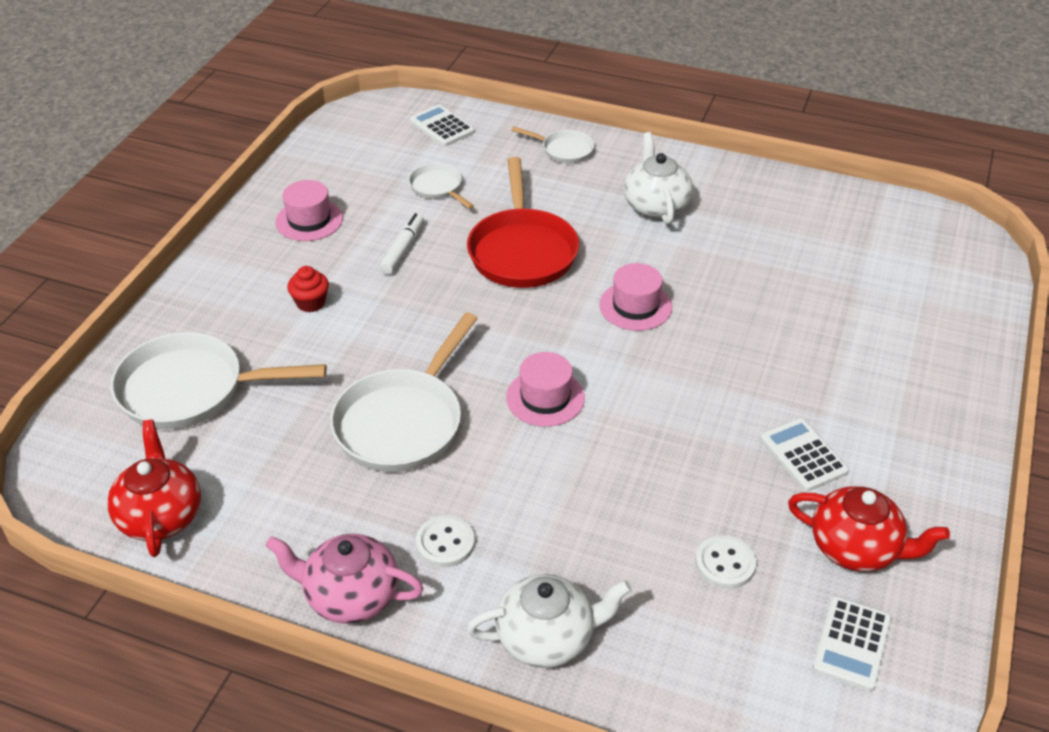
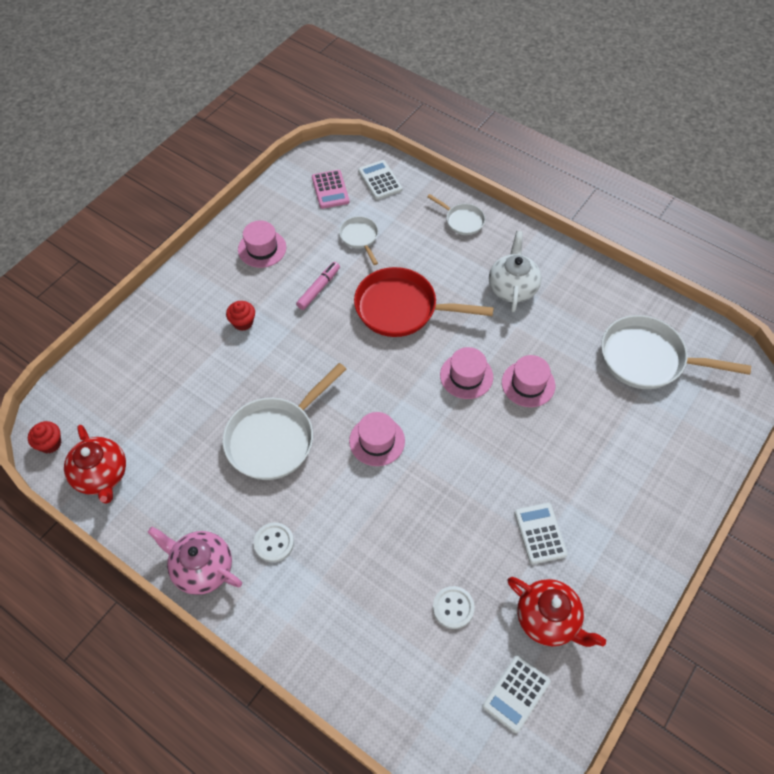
camera: 15 degrees right, 15 degrees up
red teapot [107,420,201,557] -> red teapot turned 150 degrees clockwise [64,425,126,504]
white pan [111,332,327,429] -> white pan moved to [601,315,751,389]
white marker [379,213,424,275] -> pink marker [296,262,340,310]
red pan [467,157,579,288] -> red pan turned 90 degrees clockwise [354,267,494,337]
white teapot [467,574,631,668] -> none
none -> red cupcake [28,421,61,453]
none -> pink calculator [312,170,350,209]
none -> pink hat [502,355,555,407]

